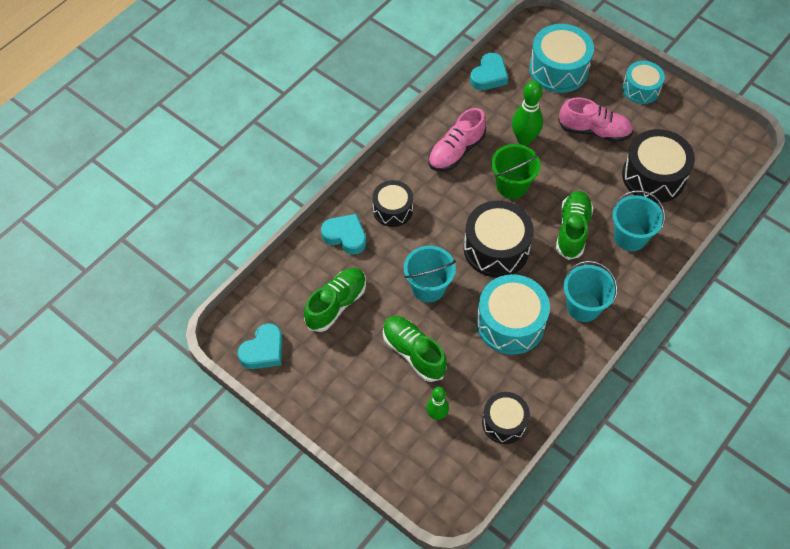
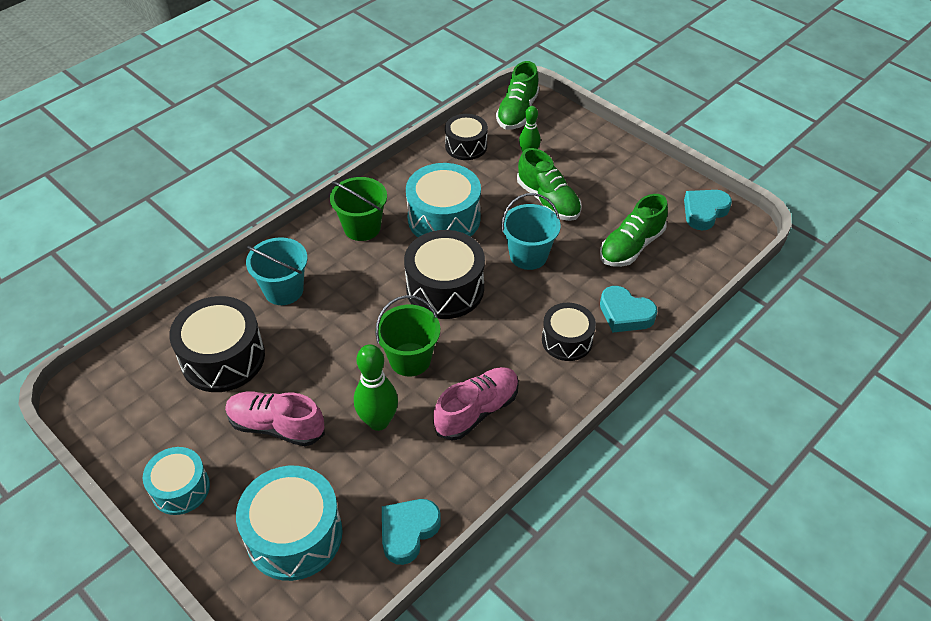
camera: 175 degrees left, 10 degrees down
green shoe [556,191,593,260] -> green shoe moved to [496,61,539,130]
turquoise bucket [564,261,618,322] -> green bucket [330,177,387,241]

